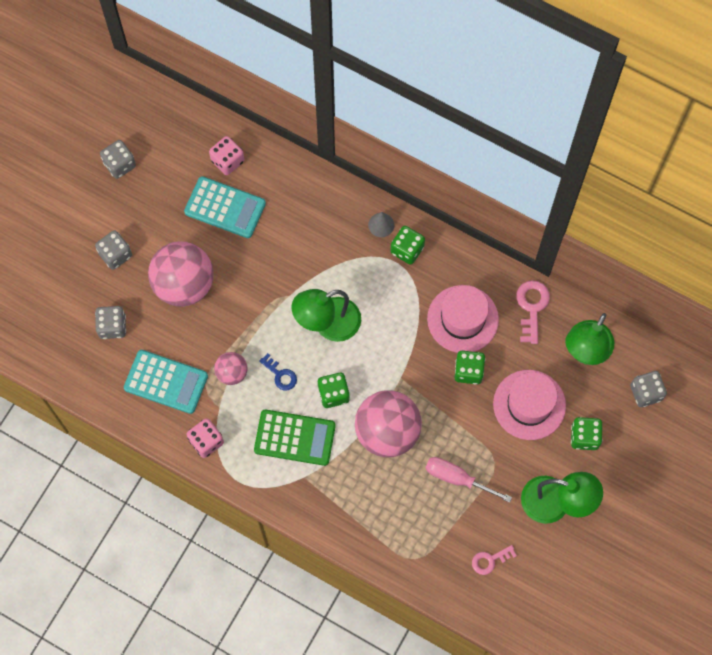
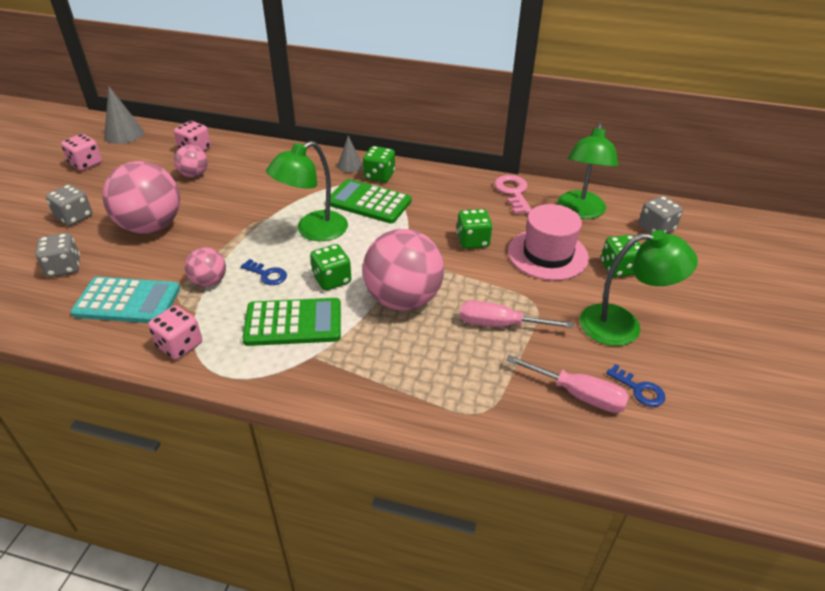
camera: 15 degrees left, 30 degrees down
grey dice [100,140,136,179] -> pink dice [61,134,102,171]
turquoise calculator [184,176,266,238] -> pink ball [174,145,208,177]
pink hat [427,285,499,353] -> none
pink key [472,545,517,575] -> pink screwdriver [506,355,629,413]
none -> grey cone [104,87,144,144]
none -> green calculator [330,179,412,224]
none -> blue key [606,364,666,407]

